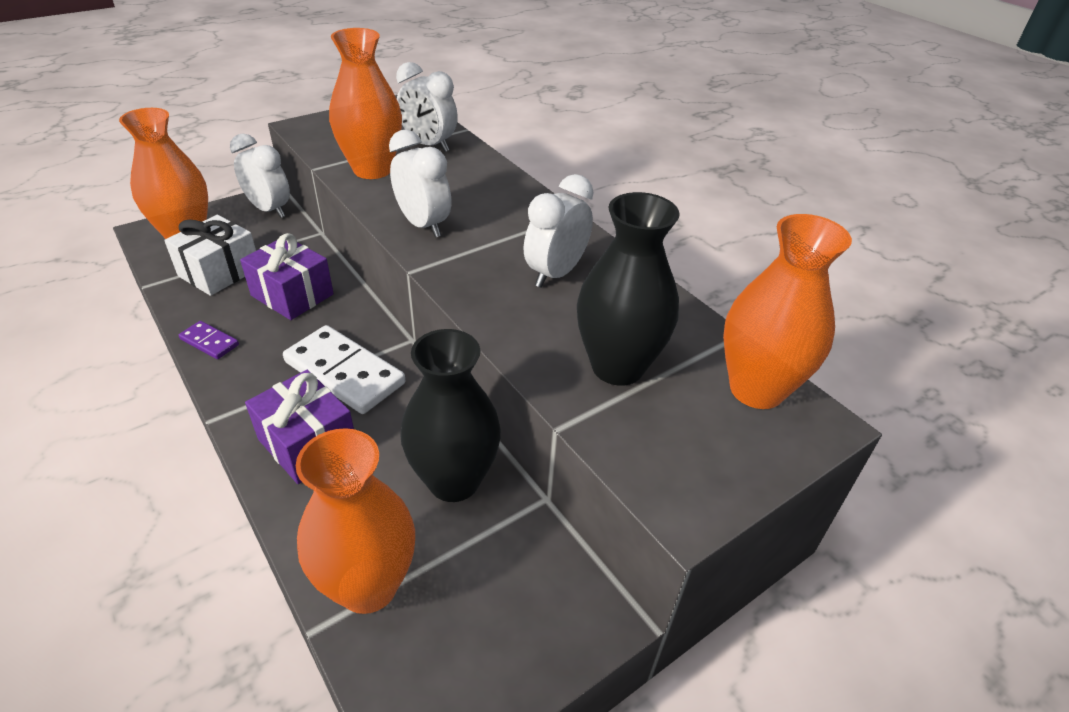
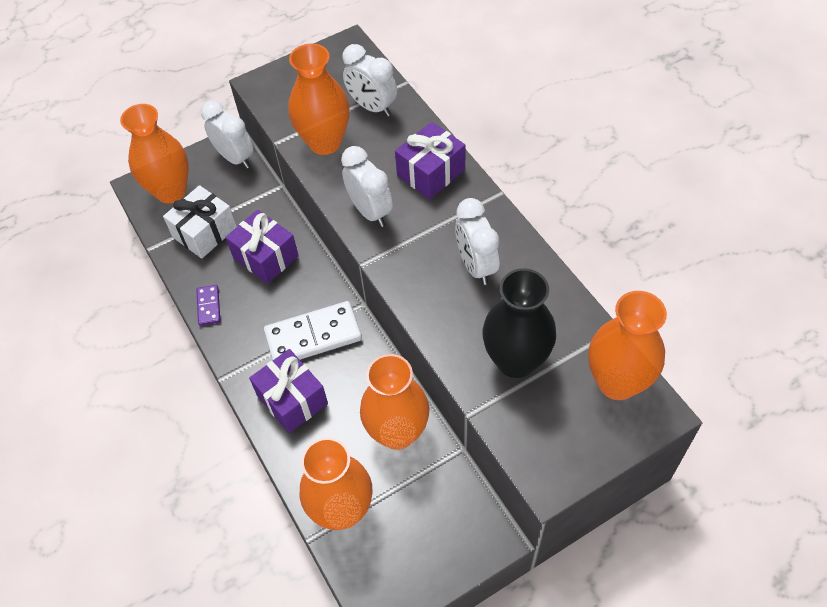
camera: 10 degrees right, 15 degrees up
purple domino [179,321,239,359] -> purple domino turned 45 degrees clockwise [196,285,220,326]
white domino [283,325,406,414] -> white domino turned 60 degrees counterclockwise [264,301,362,360]
black vase [400,329,501,502] -> orange vase [360,354,430,450]
white clock [524,174,594,288] -> white clock turned 60 degrees counterclockwise [455,198,499,285]
none -> purple gift [395,122,466,199]

